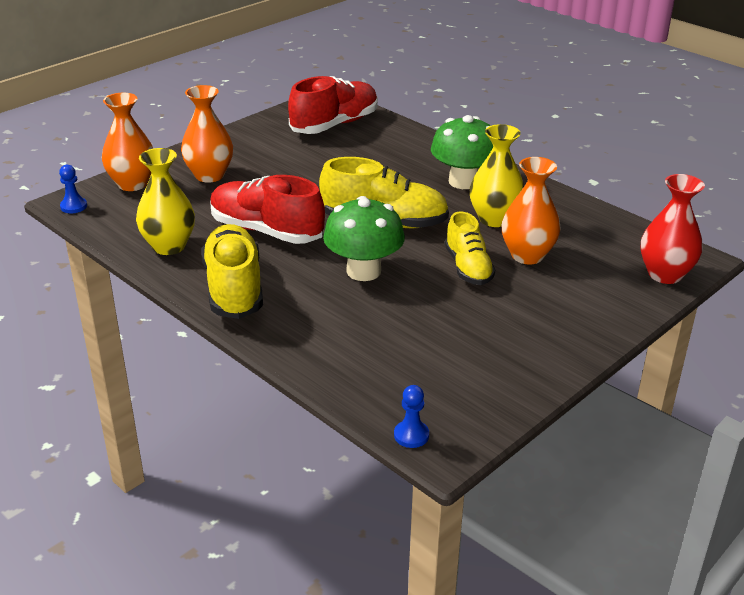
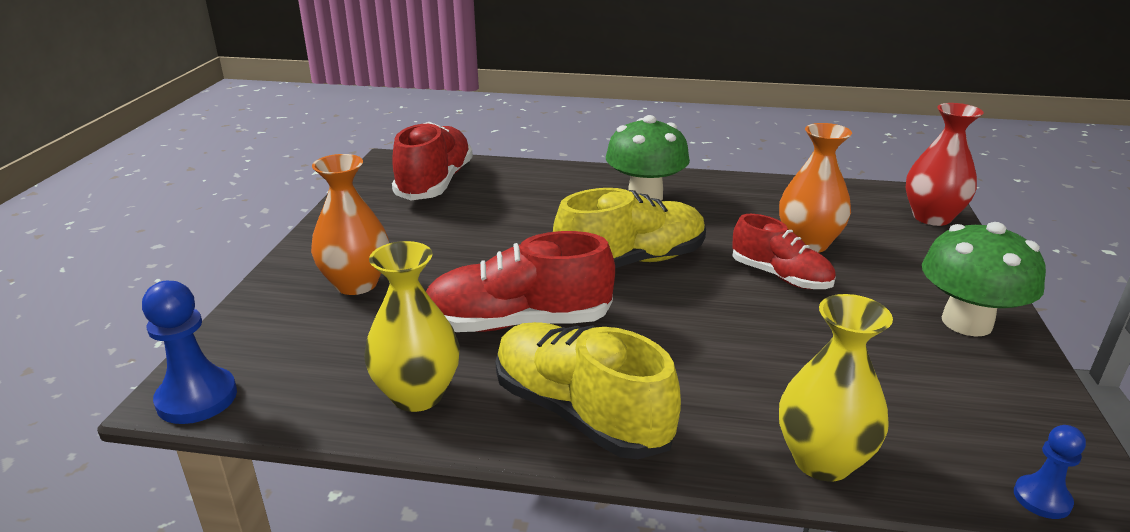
camera: 35 degrees left, 5 degrees down
blue pawn [59,165,87,213] -> blue pawn [142,281,237,424], size x1.71
orange vase [102,93,153,191] -> none
green mushroom [323,196,405,281] -> green mushroom moved to [922,222,1046,337]
yellow shoe [445,212,495,285] -> red shoe [732,214,836,289]
yellow vase [470,124,524,227] -> yellow vase moved to [779,294,893,481]

